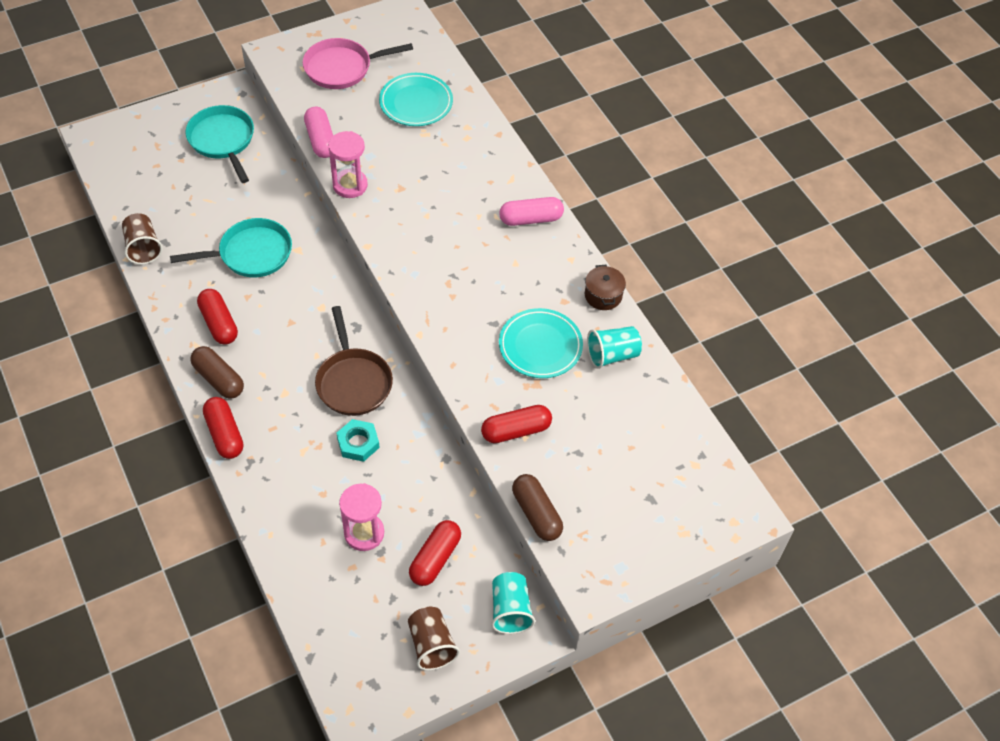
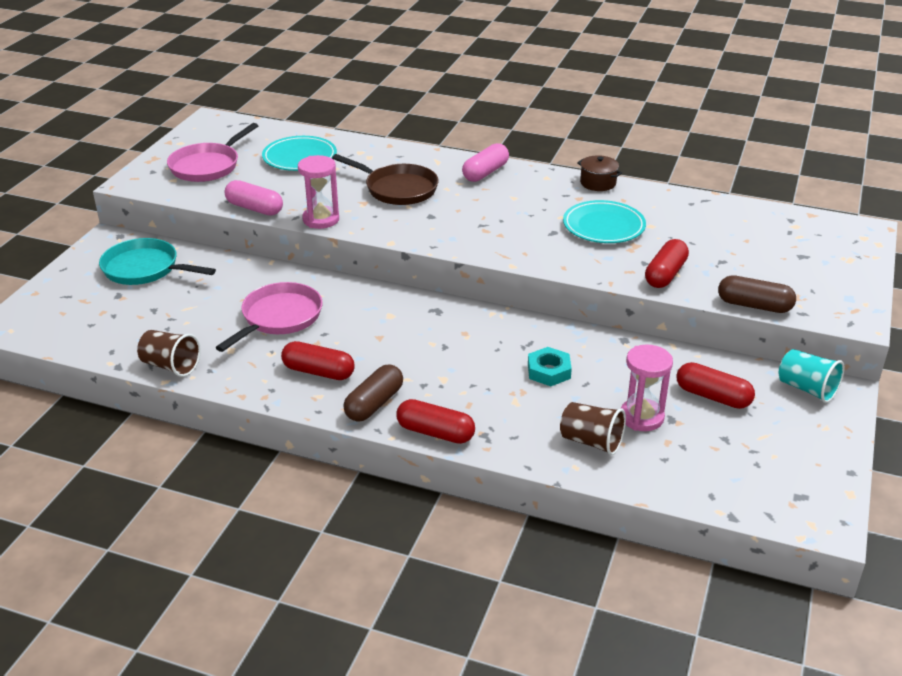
camera: 40 degrees left, 20 degrees down
turquoise pan [170,218,292,277] -> pink pan [215,282,323,352]
brown capsule [190,346,244,399] -> brown capsule turned 60 degrees counterclockwise [343,364,403,421]
brown pan [315,306,393,416] -> brown pan moved to [332,154,439,205]
brown cup [408,607,460,671] -> brown cup moved to [560,402,626,455]
red capsule [409,520,461,586] -> red capsule turned 45 degrees counterclockwise [676,362,755,409]
turquoise cup [587,326,642,369] -> none

